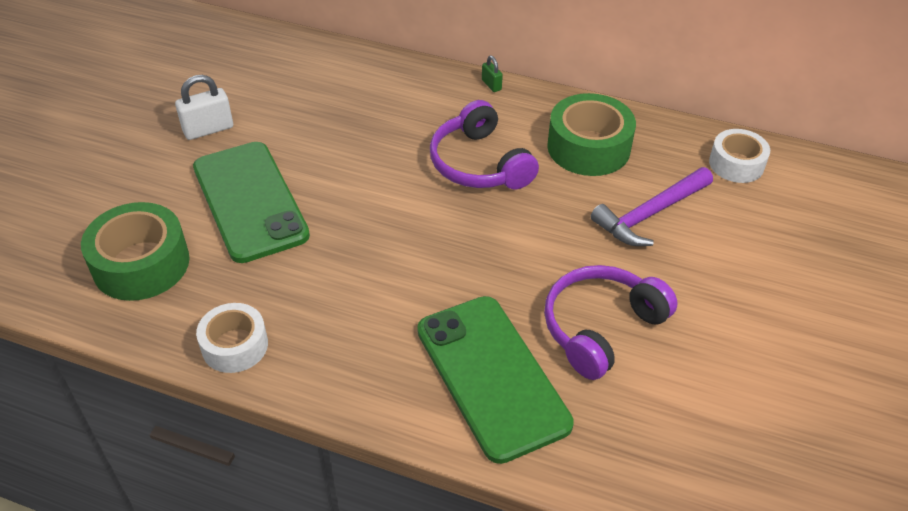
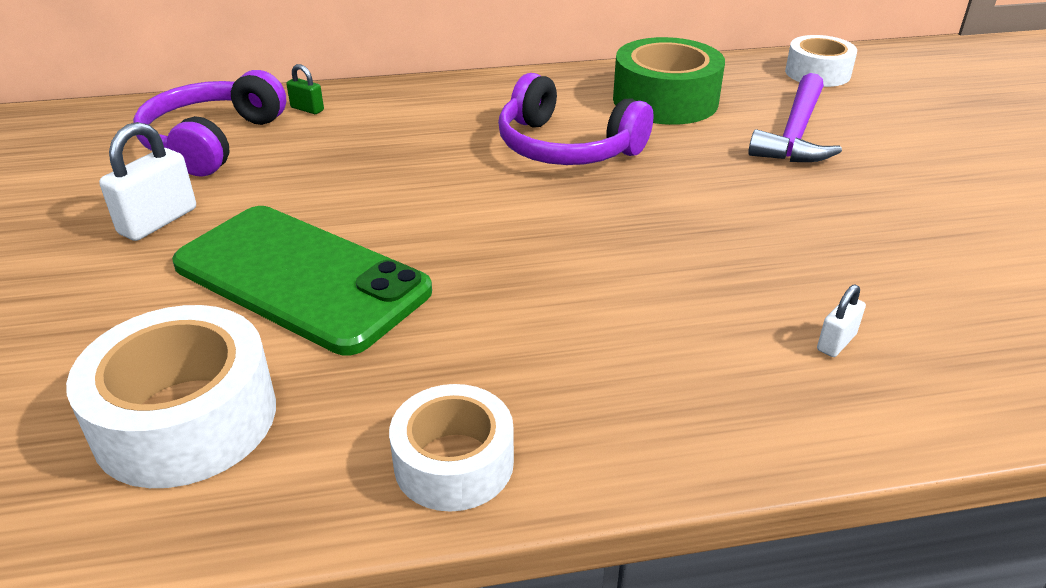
camera: 30 degrees left, 10 degrees down
green tape [81,202,190,301] -> white tape [66,305,276,488]
green phone [417,296,574,464] -> white padlock [817,284,866,357]
green padlock [482,55,503,92] -> green padlock moved to [286,64,324,114]
purple headphones [544,265,678,380] -> purple headphones moved to [133,70,286,176]

